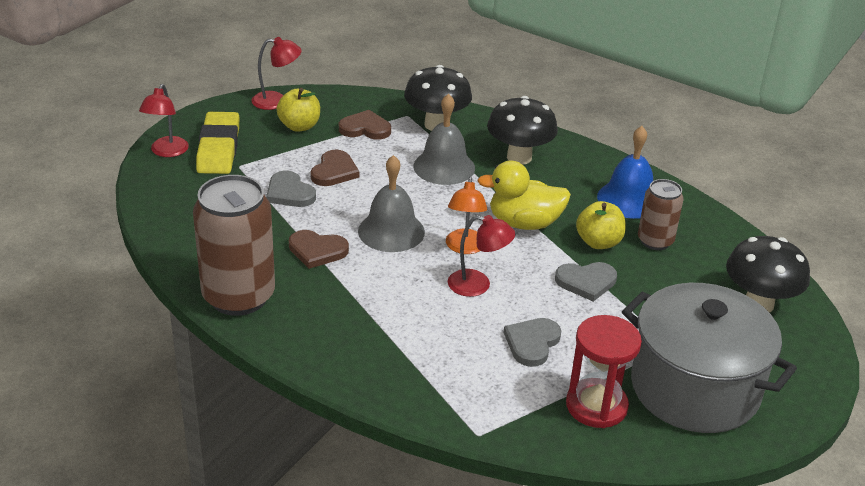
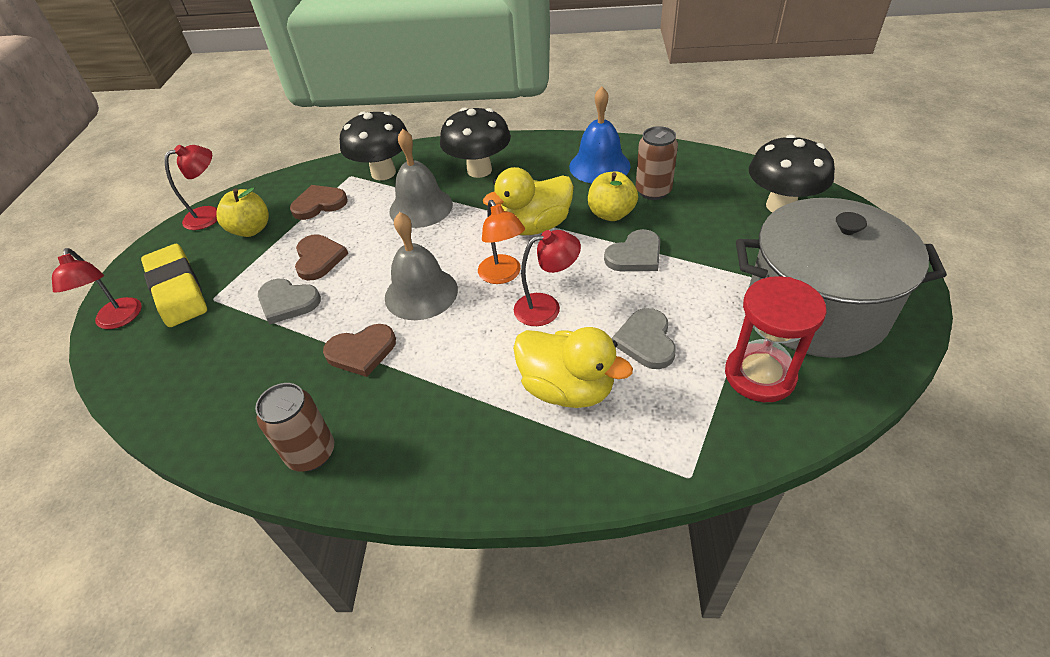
camera: 25 degrees left, 10 degrees up
brown can [193,175,275,316] -> brown can [255,383,334,472], size x0.55
none -> yellow duck [513,327,633,408]

